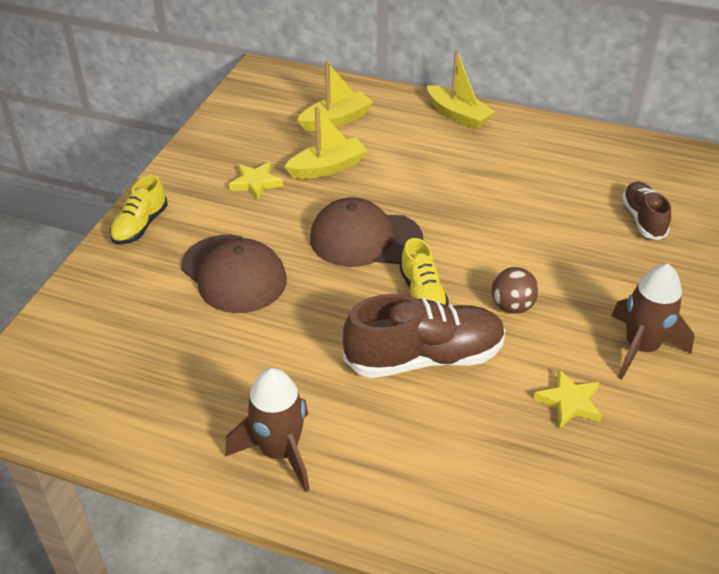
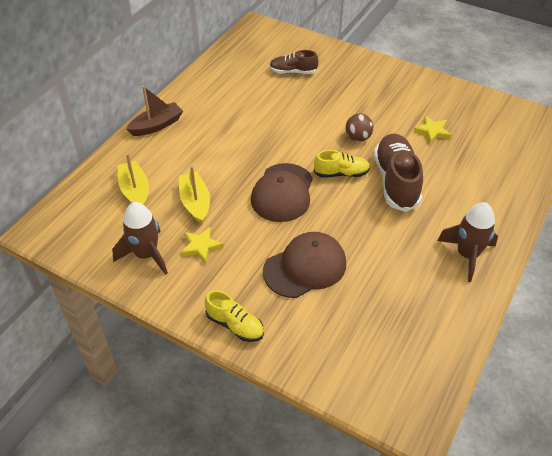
camera: 80 degrees left, 5 degrees up
yellow boat [427,50,495,130] -> brown boat [126,86,183,136]
brown rocket [611,264,694,379] -> brown rocket moved to [112,202,168,275]

